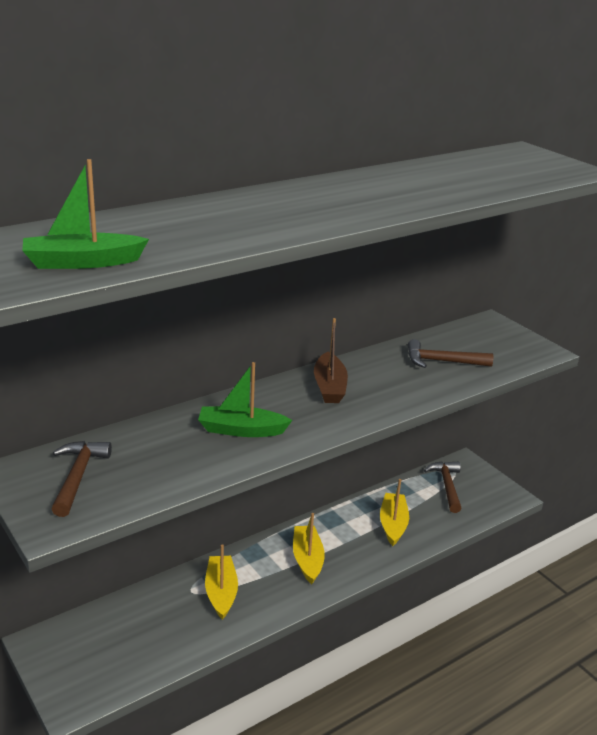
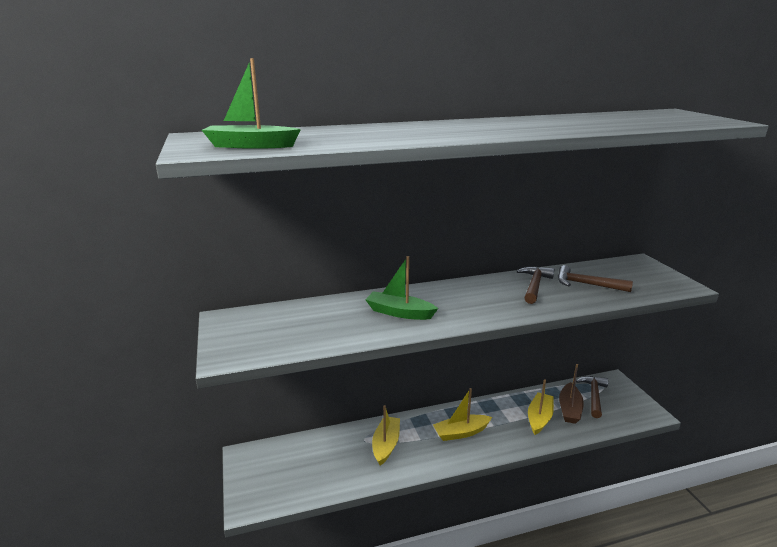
camera: 20 degrees right, 5 degrees down
brown hammer [51,441,112,517] -> brown hammer moved to [517,266,554,304]
yellow boat [293,513,325,584] -> yellow boat turned 120 degrees counterclockwise [433,388,492,441]
brown boat [314,318,348,403] -> brown boat moved to [559,364,584,424]

